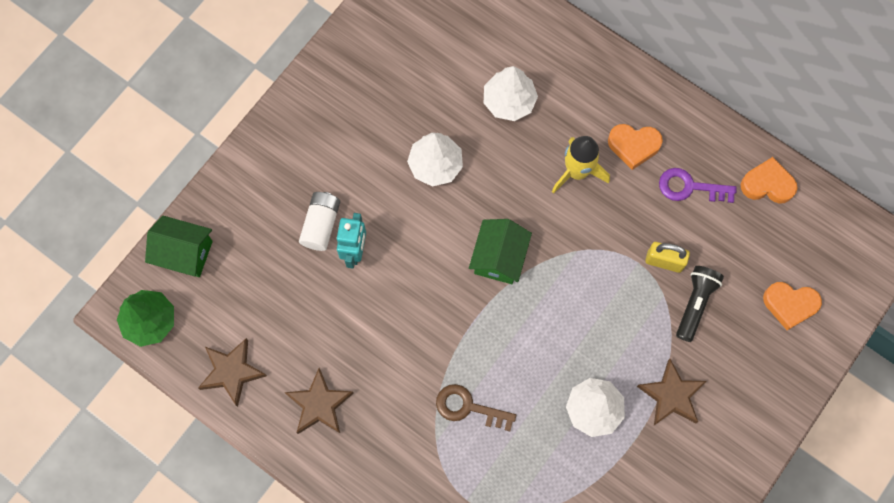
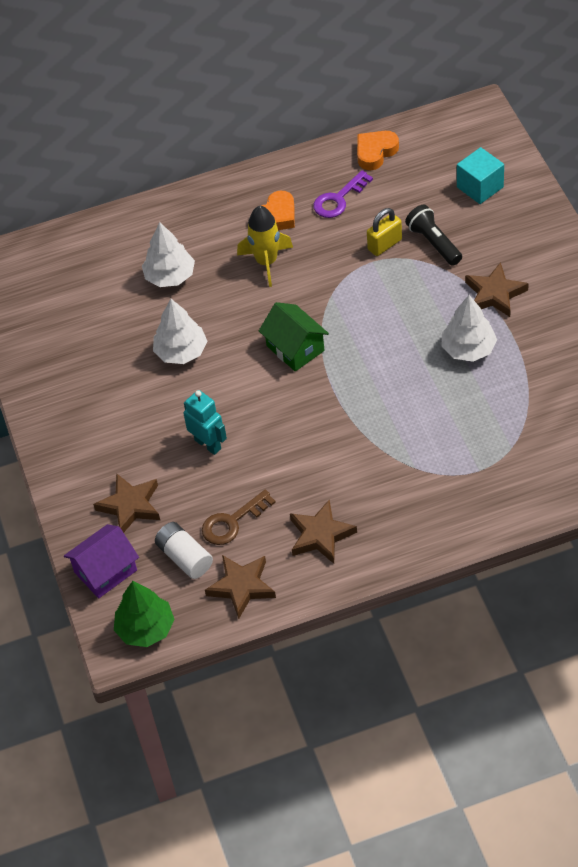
camera: 50 degrees left, 20 degrees down
green house [145,216,213,277] -> purple house [64,524,139,598]
white battery [299,192,340,251] -> white battery moved to [155,522,213,579]
brown key [436,384,516,431] -> brown key moved to [202,489,276,545]
orange heart [763,282,822,330] -> turquoise cube [457,147,504,204]
none -> brown star [93,473,160,533]

